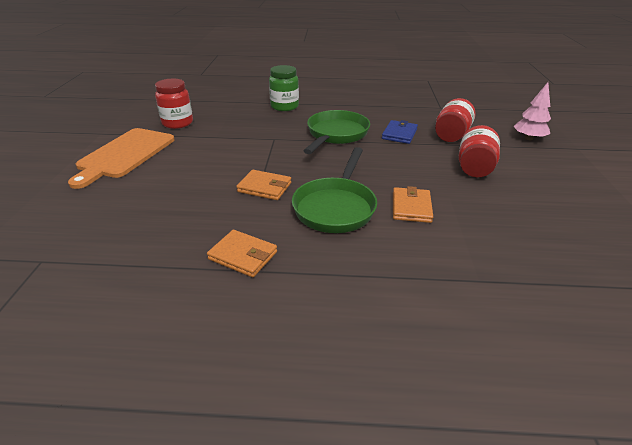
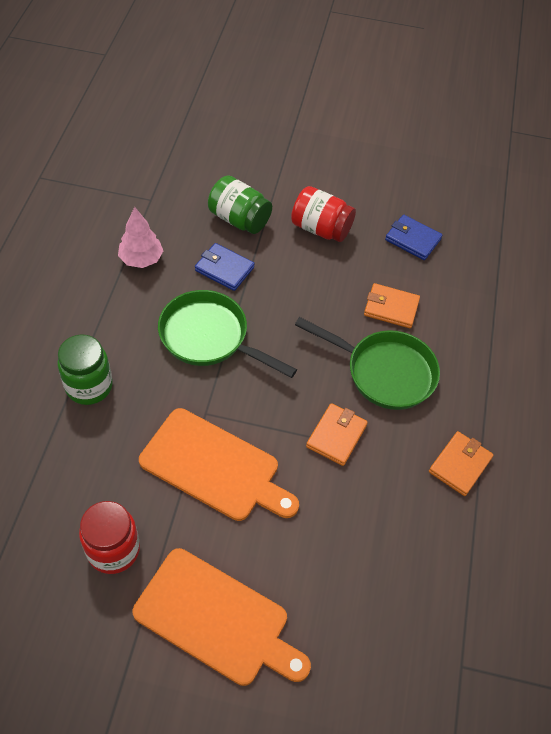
camera: 85 degrees left, 20 degrees up
red jar [435,98,476,142] -> green jar [208,176,272,234]
pink tree [513,82,551,140] -> pink tree moved to [118,207,163,268]
none -> orange cutting board [139,408,299,521]
none -> blue wallet [385,215,442,260]

